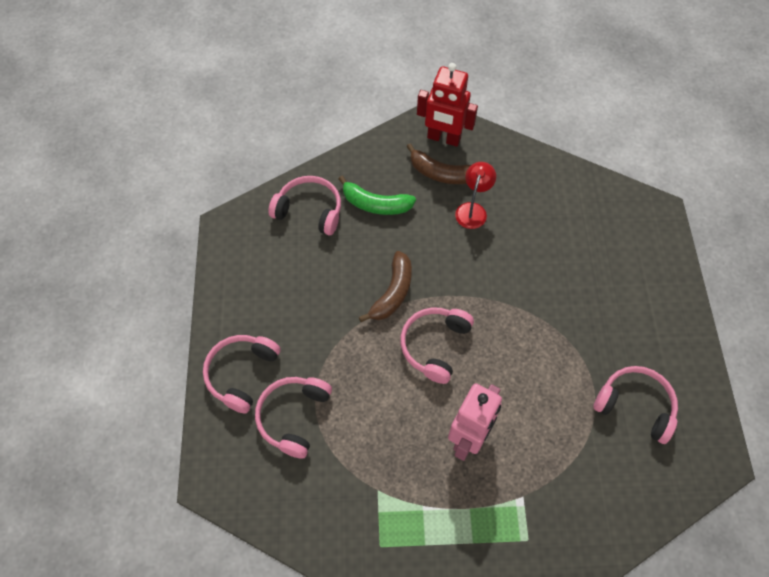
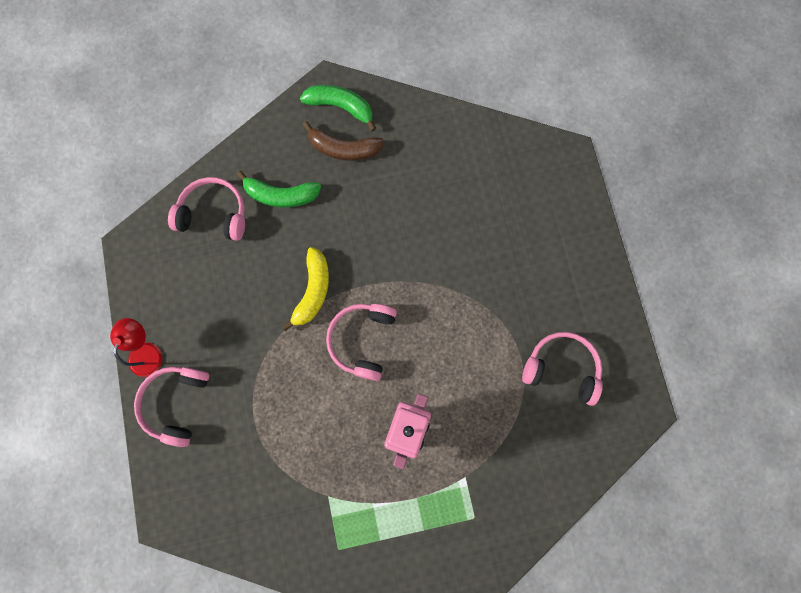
camera: 10 degrees left, 15 degrees up
pink headphones [255,377,332,458] -> none
brown banana [359,251,412,322] -> yellow banana [282,247,329,331]
red robot [417,63,478,147] -> green banana [300,85,376,132]
red lamp [455,162,496,229] -> red lamp moved to [110,318,163,377]

